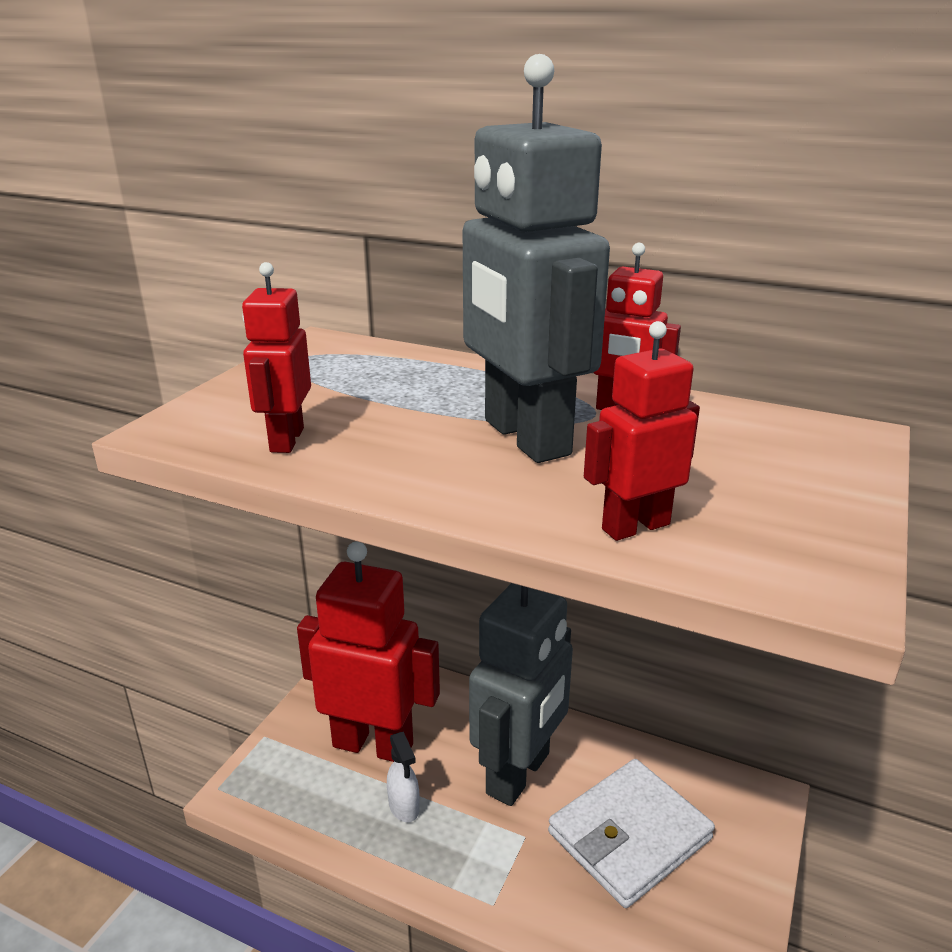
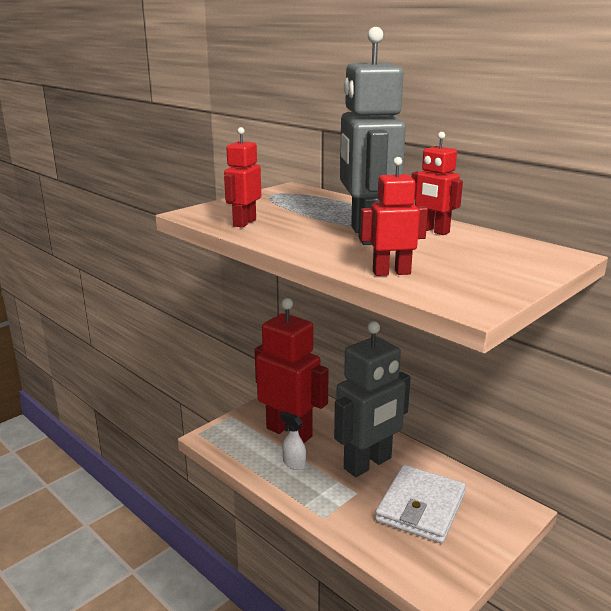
camera: 20 degrees right, 5 degrees down
white spray bottle [387,732,419,822] -> white spray bottle turned 135 degrees clockwise [280,411,306,470]
white wallet [548,759,715,908] -> white wallet turned 45 degrees counterclockwise [375,465,466,543]

